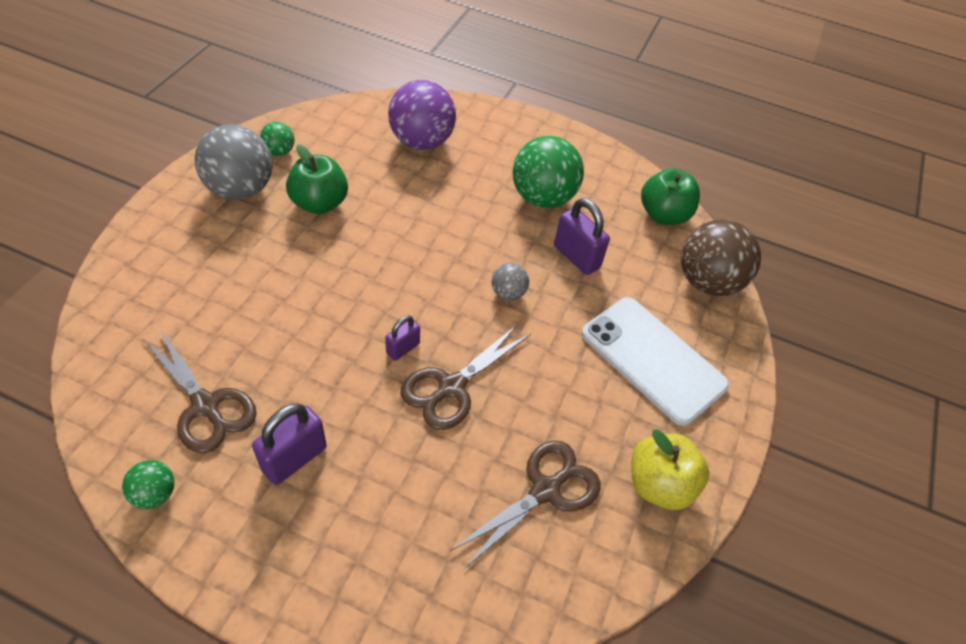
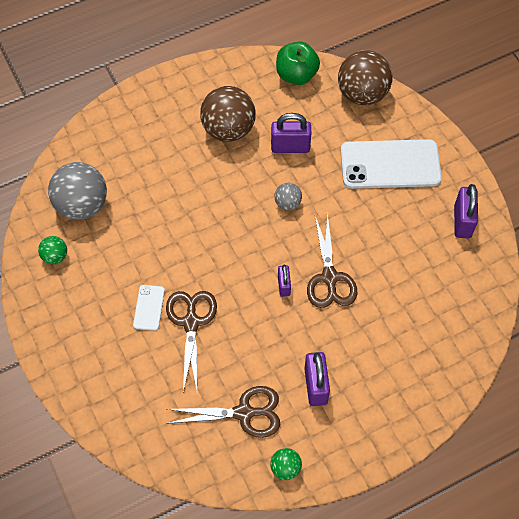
camera: 45 degrees left, 10 degrees up
grey ball [195,125,273,200] -> grey ball moved to [48,162,107,220]
green apple [286,144,348,214] -> none
purple ball [388,80,456,150] -> none
brown scissors [450,441,600,569] -> brown scissors moved to [166,291,217,392]
green ball [513,136,584,208] -> brown ball [200,86,256,142]
yellow apple [631,429,709,510] -> purple padlock [454,184,478,238]
none -> white phone [133,285,165,331]

